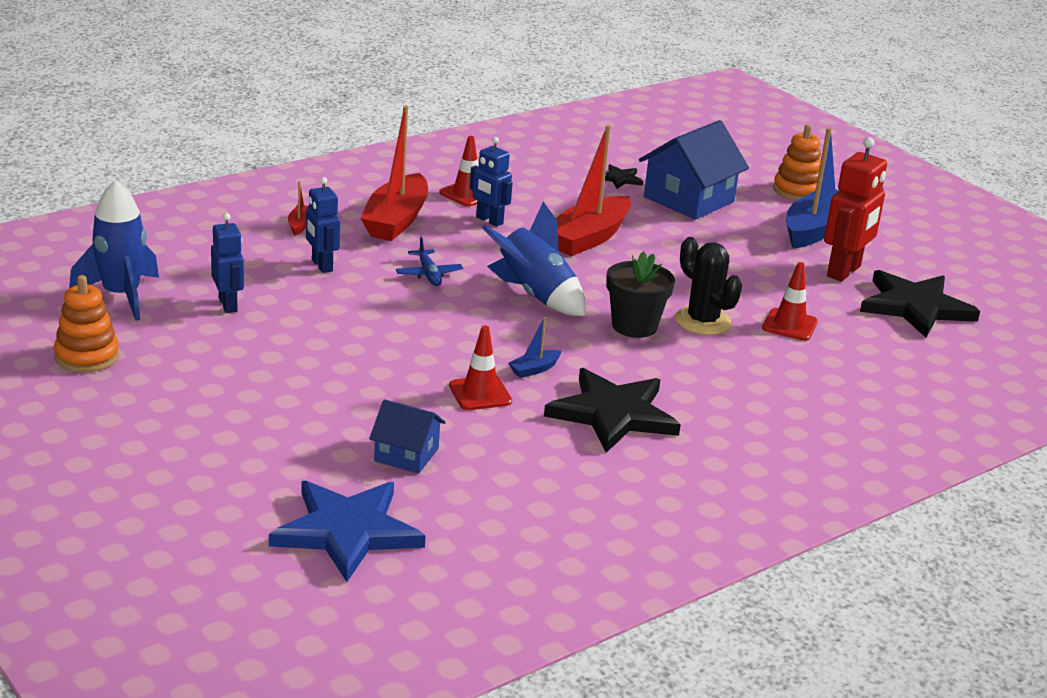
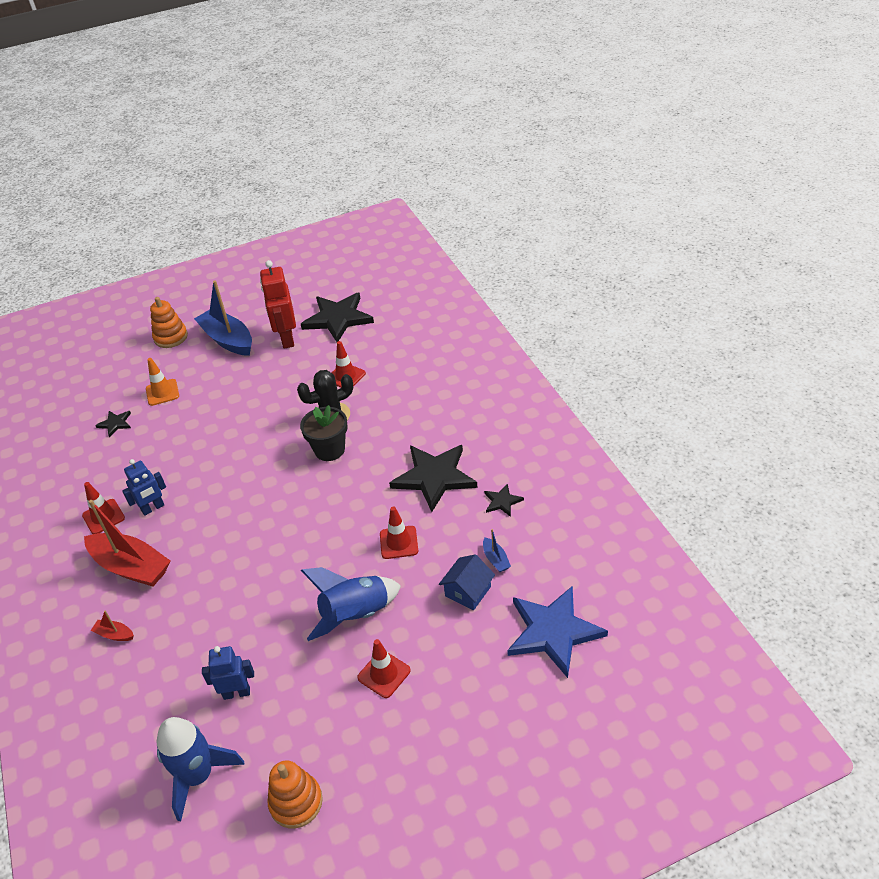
camera: 70 degrees left, 15 degrees up
blue robot [306,177,340,273] -> none
blue plane [396,237,463,286] -> none
blue rocket [481,202,586,316] -> blue rocket moved to [301,567,401,641]
blue boat [508,317,562,378] -> blue boat moved to [483,529,511,572]
red boat [556,125,631,256] -> none
blue house [639,120,749,219] -> orange traffic cone [146,358,179,406]
red robot [824,137,887,281] -> red robot turned 150 degrees counterclockwise [260,260,296,349]
none -> red traffic cone [357,639,411,698]
none -> black star [484,484,524,517]

